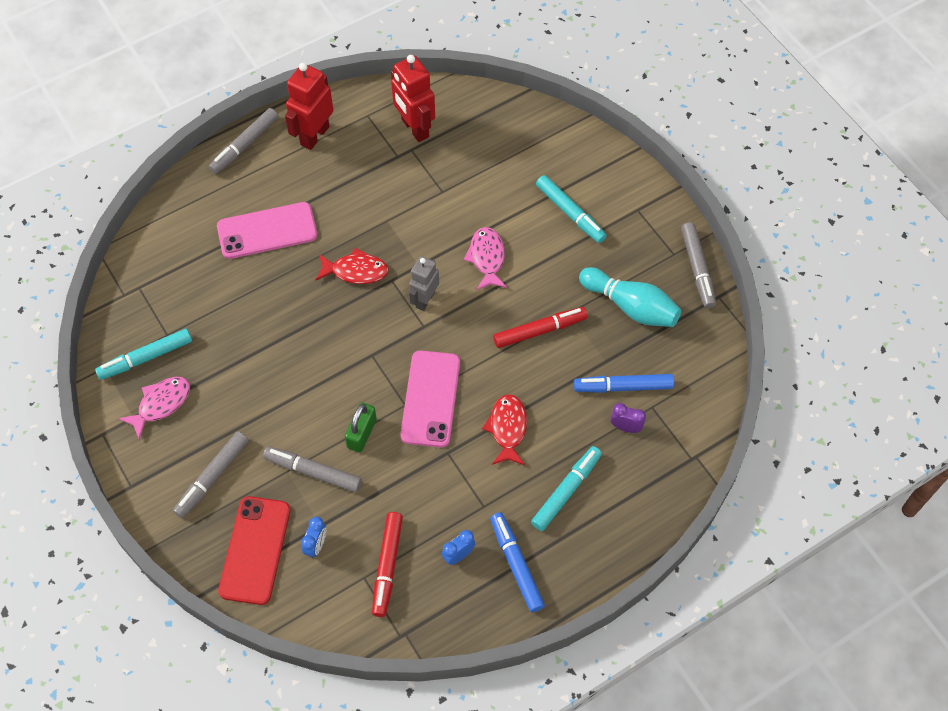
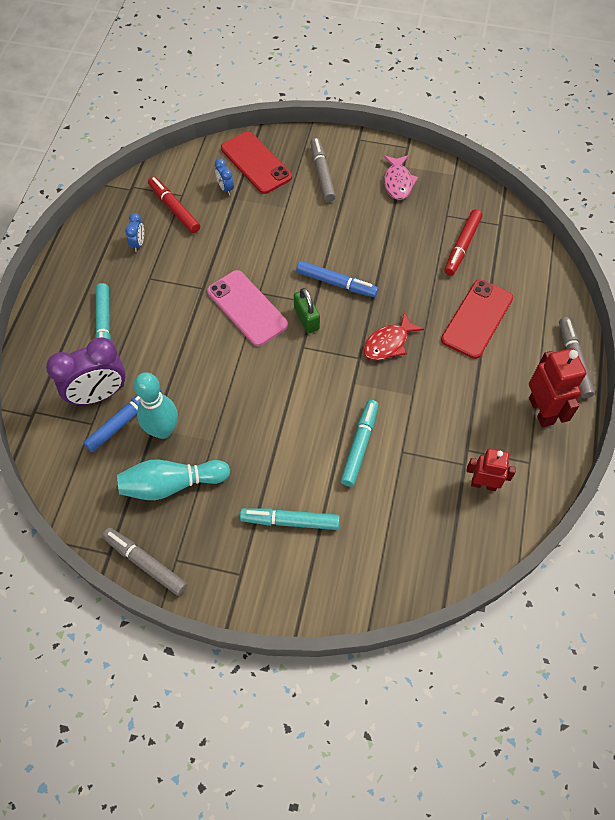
camera: 135 degrees right, 0 degrees up
turquoise marker [95,329,192,380] -> turquoise marker moved to [340,400,379,487]
pink phone [217,202,317,259] -> red phone [441,279,513,359]
grey marker [263,446,362,493] -> none
green padlock [345,403,377,453] -> green padlock moved to [294,288,320,333]
red robot [391,55,435,142] -> red robot [466,449,516,491], size x0.67
grey robot [409,256,439,311] -> none
pink fish [464,227,507,290] -> none
red fish [482,394,527,465] -> none
blue marker [490,512,545,612] -> blue marker moved to [296,261,378,297]
red marker [493,307,588,348] -> red marker moved to [444,209,482,276]
purple clock [611,403,646,433] -> purple clock [46,337,126,405], size x2.19
none -> turquoise bowling pin [134,372,178,439]

